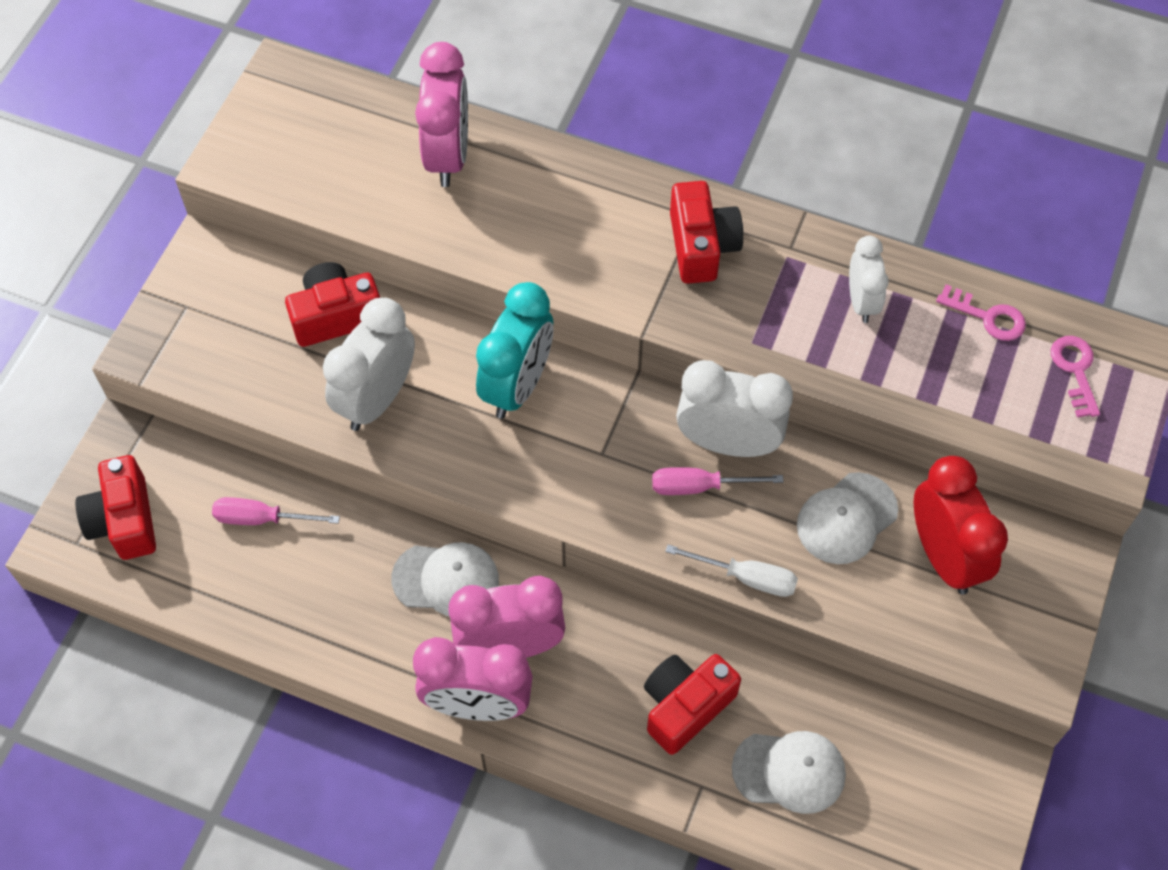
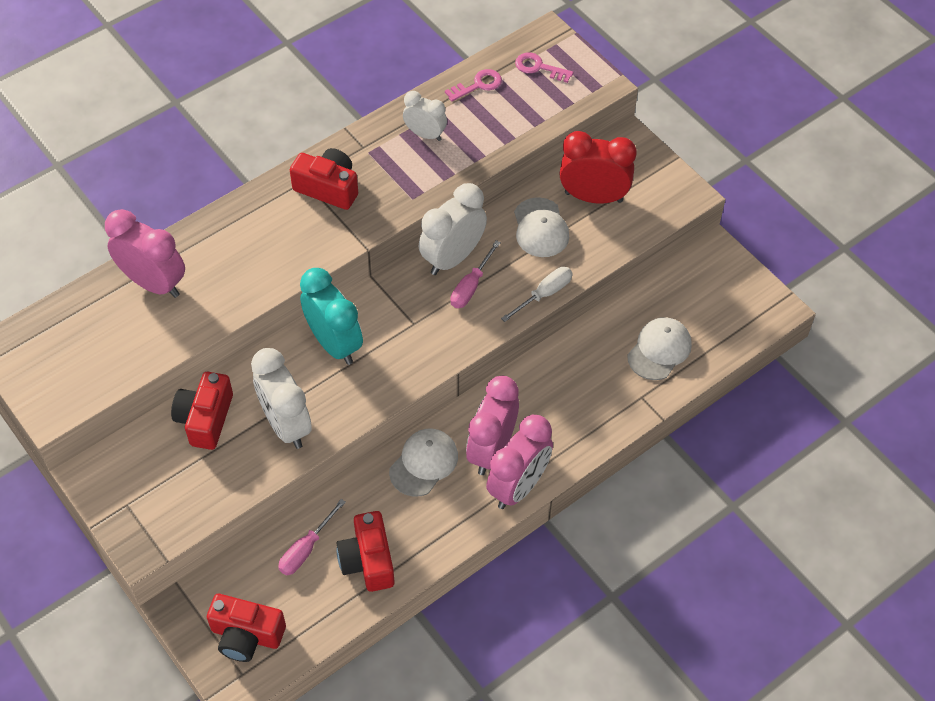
camera: 60 degrees left, 5 degrees down
red camera [644,654,741,755] -> red camera moved to [337,511,395,592]

